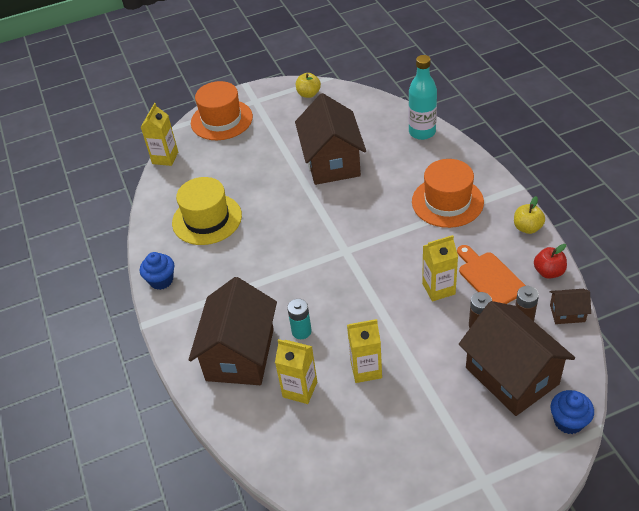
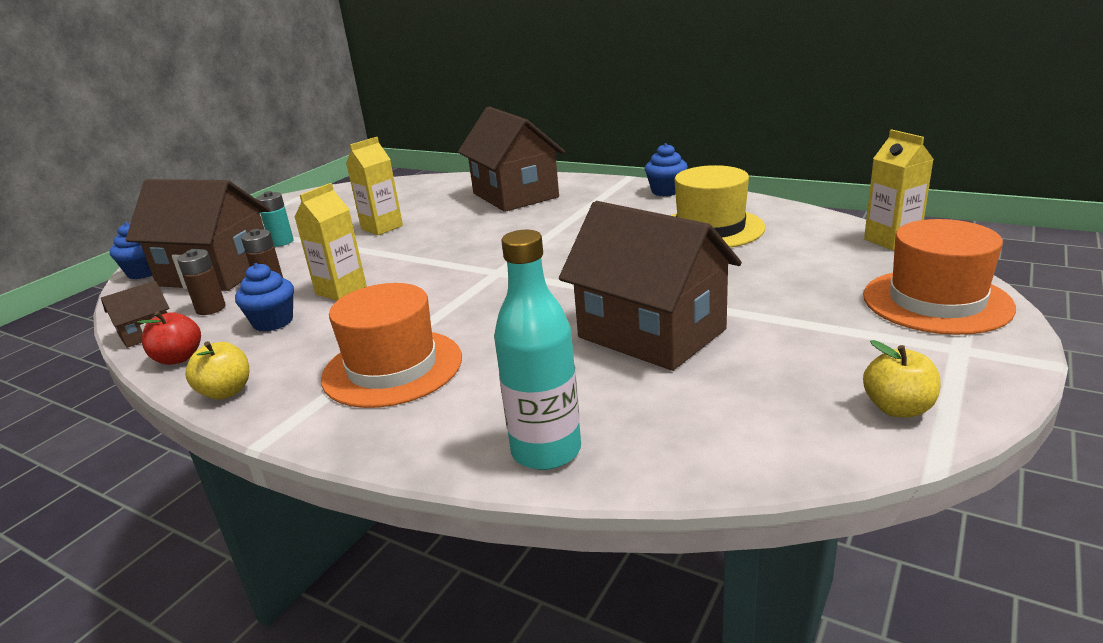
camera: 140 degrees right, 20 degrees down
yellow carton [275,339,317,404] -> none
turquoise battery [287,299,312,339] -> turquoise battery moved to [256,191,294,247]
orange cutting board [457,245,526,304] -> blue cupcake [235,263,294,332]

